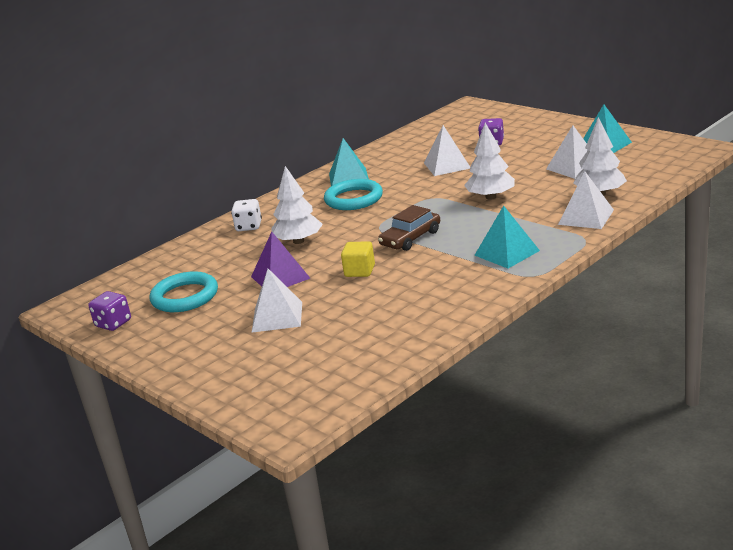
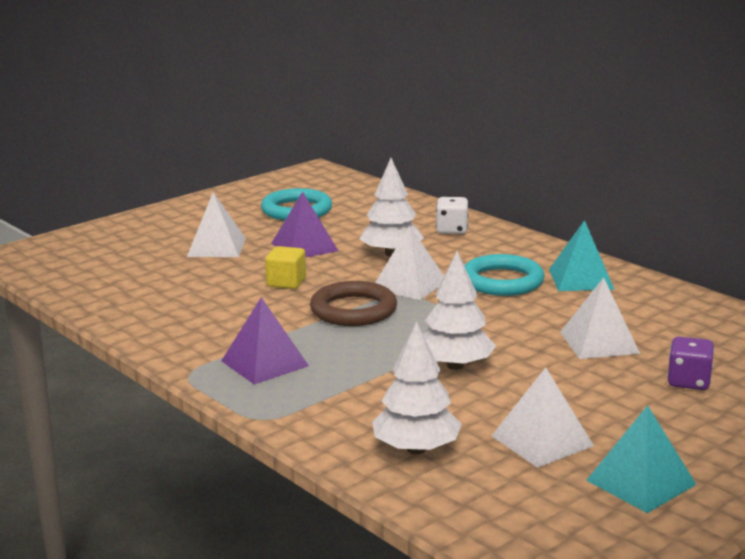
camera: 90 degrees right, 5 degrees down
purple dice [88,291,131,331] -> none
brown car [378,205,440,251] -> brown ring [310,281,397,326]
turquoise pyramid [474,206,540,268] -> purple pyramid [221,297,309,384]
white pyramid [558,171,614,229] -> white pyramid moved to [375,225,444,300]

